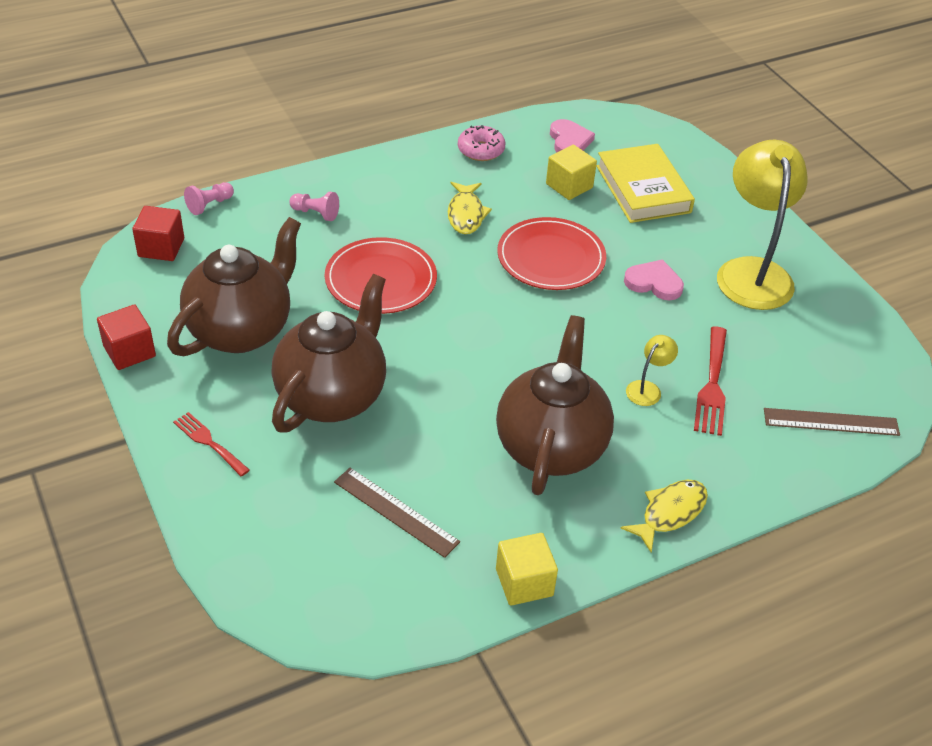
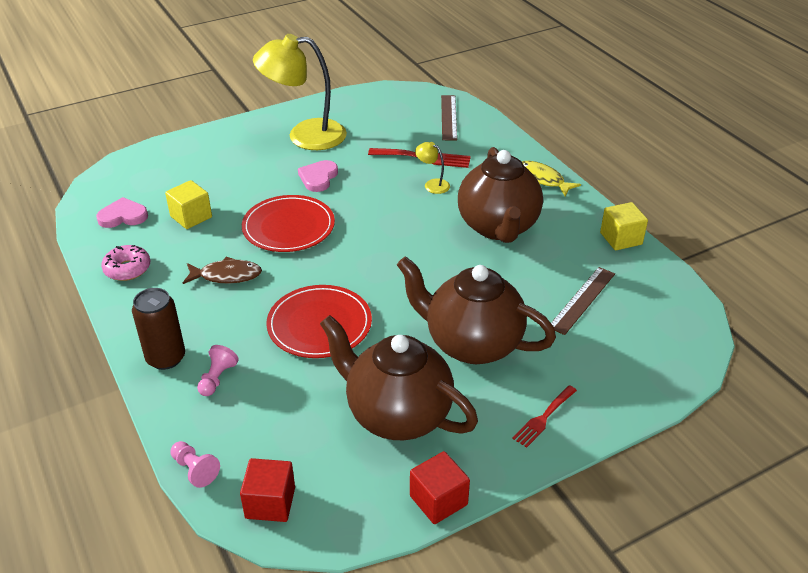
camera: 90 degrees left, 5 degrees down
yellow fish [448,182,492,234] -> brown fish [183,257,262,284]
brown teapot [496,315,614,495] -> brown teapot turned 105 degrees counterclockwise [458,147,543,243]
yellow book [596,144,695,223] -> none
none -> brown can [132,288,185,370]

